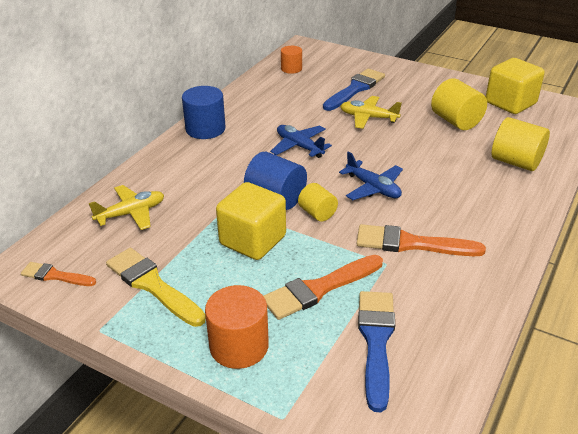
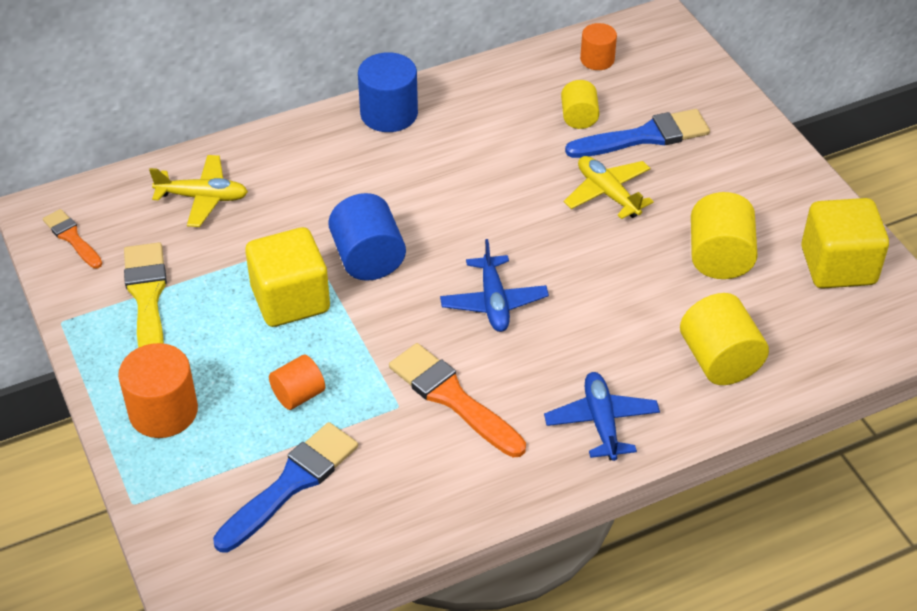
camera: 35 degrees right, 10 degrees up
orange brush [263,255,383,320] -> orange cylinder [269,354,325,410]
blue plane [270,125,332,158] -> blue plane moved to [544,372,660,461]
yellow cylinder [298,183,338,221] -> yellow cylinder moved to [561,80,599,129]

